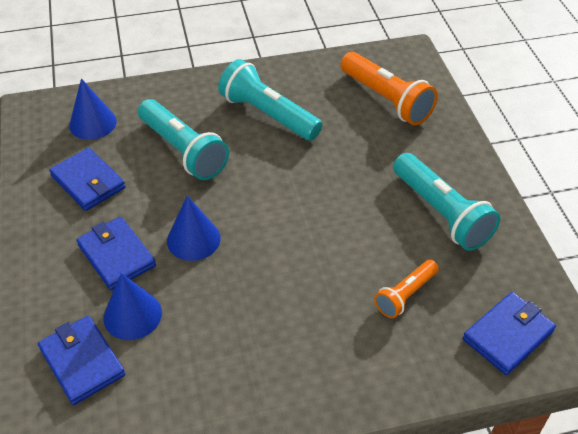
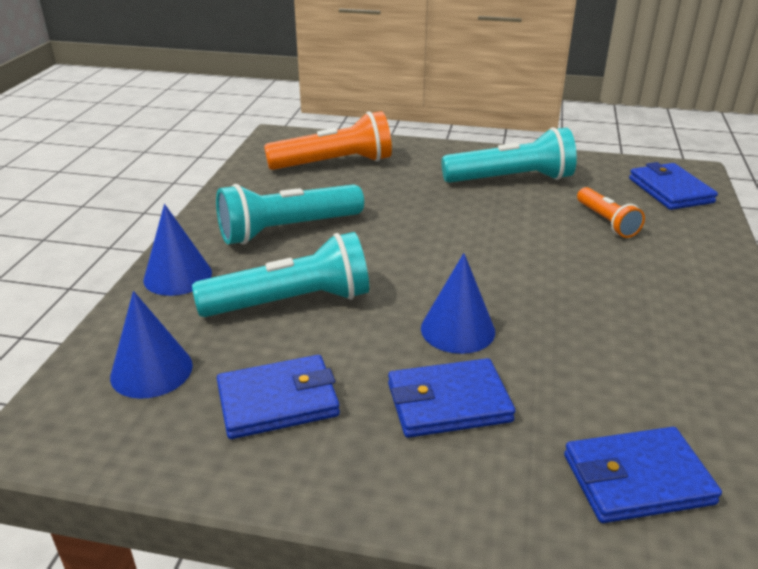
camera: 65 degrees left, 15 degrees down
blue cone [103,273,162,340] -> blue cone moved to [143,204,212,296]

